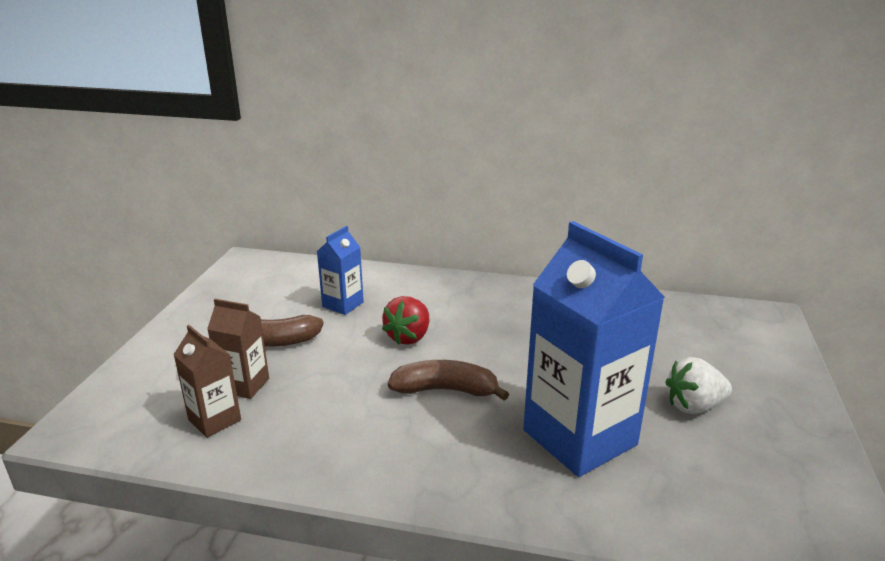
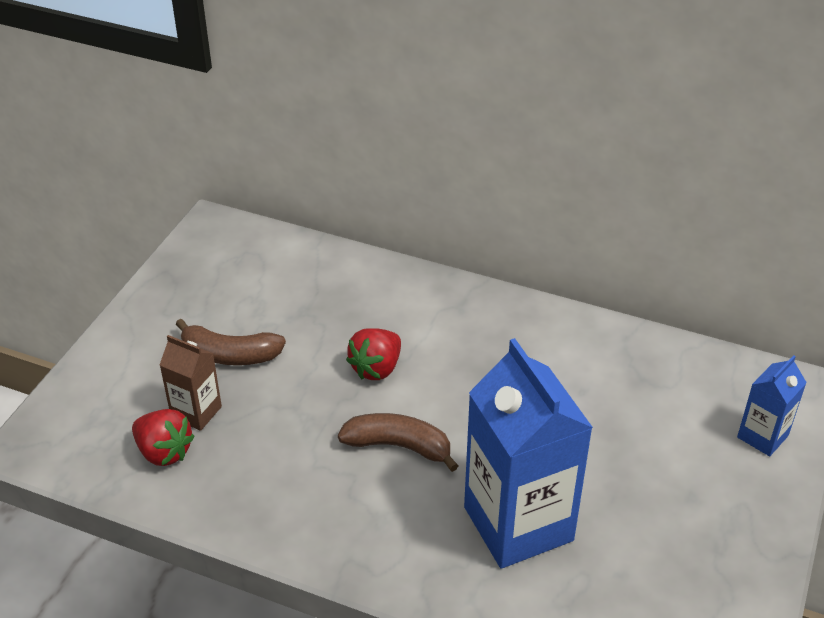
camera: 10 degrees right, 15 degrees up
brown carton [173,325,241,438] -> red strawberry [132,409,195,466]
blue carton [317,226,364,315] -> blue carton moved to [737,355,807,456]
white strawberry [665,357,732,414] -> none

